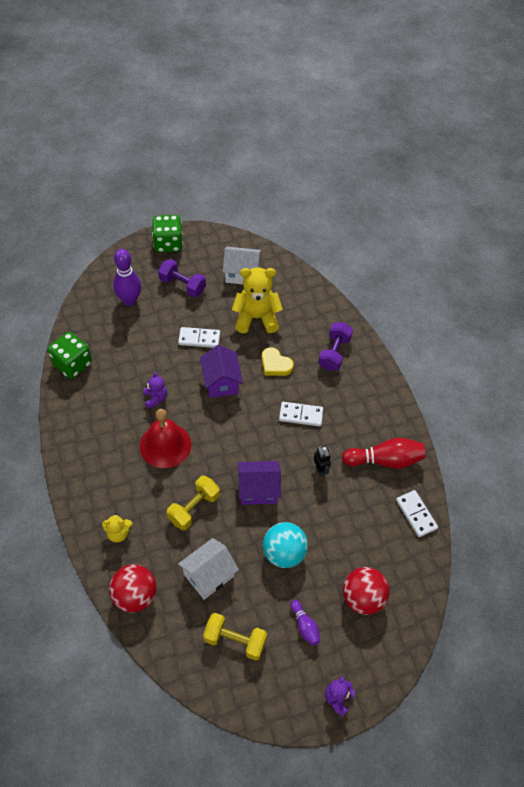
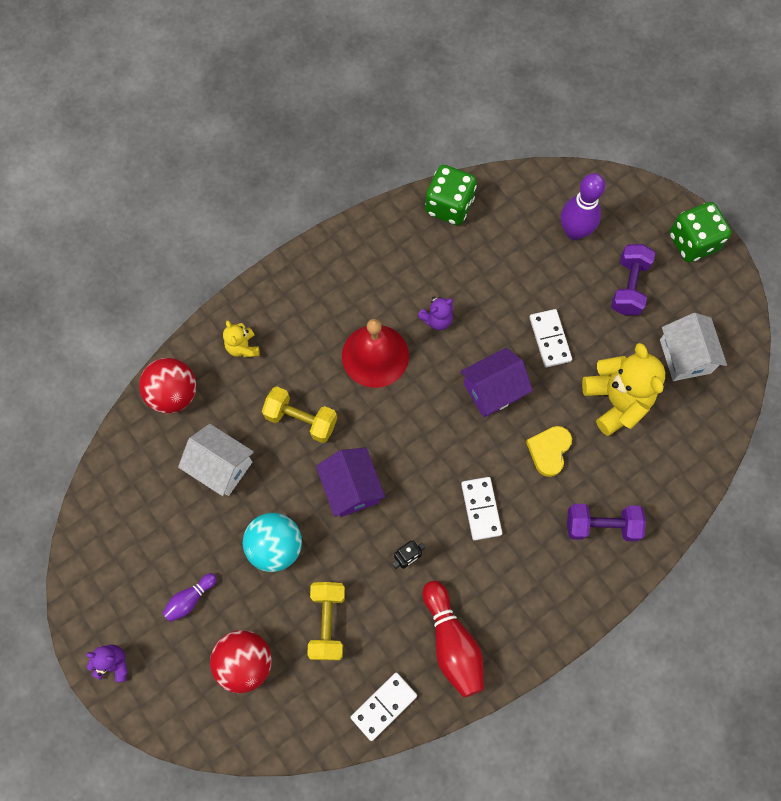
camera: 75 degrees right, 15 degrees up
yellow dumbbell [203,613,267,660] -> yellow dumbbell moved to [307,582,345,660]

